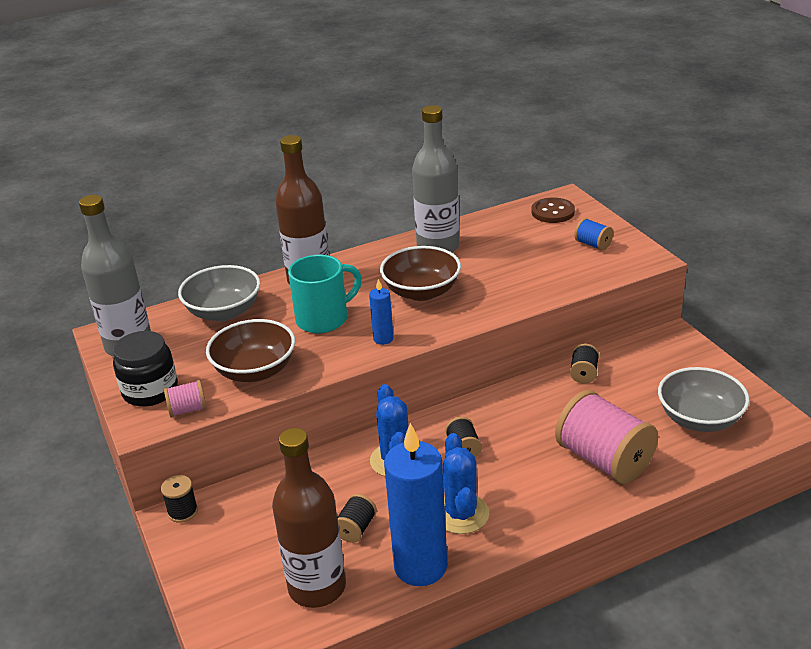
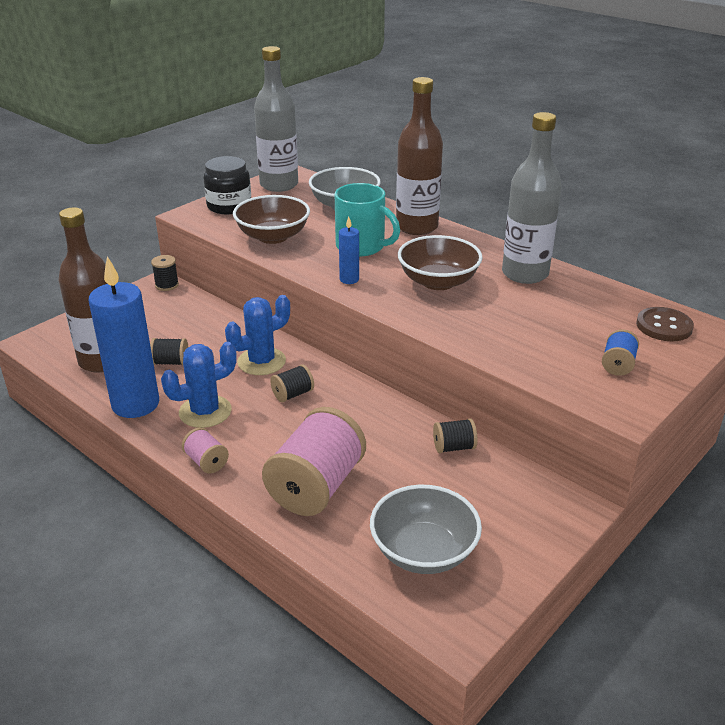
camera: 65 degrees right, 0 degrees up
pink spool [164,380,207,418] -> pink spool moved to [182,428,229,473]

